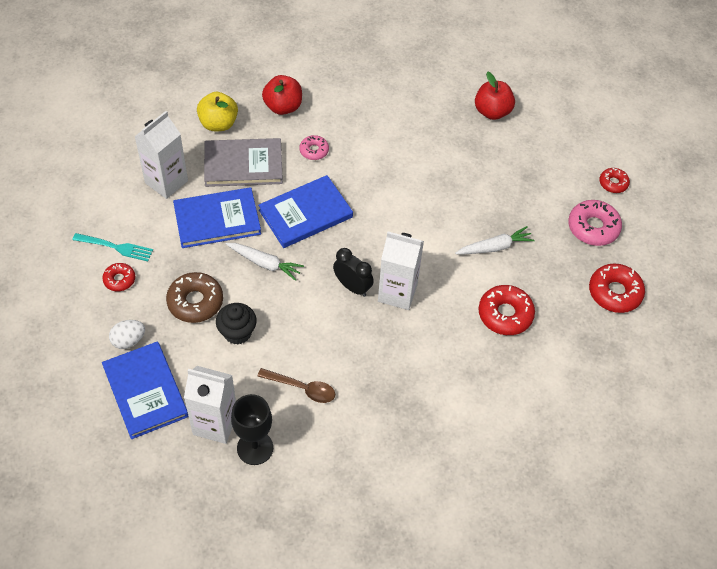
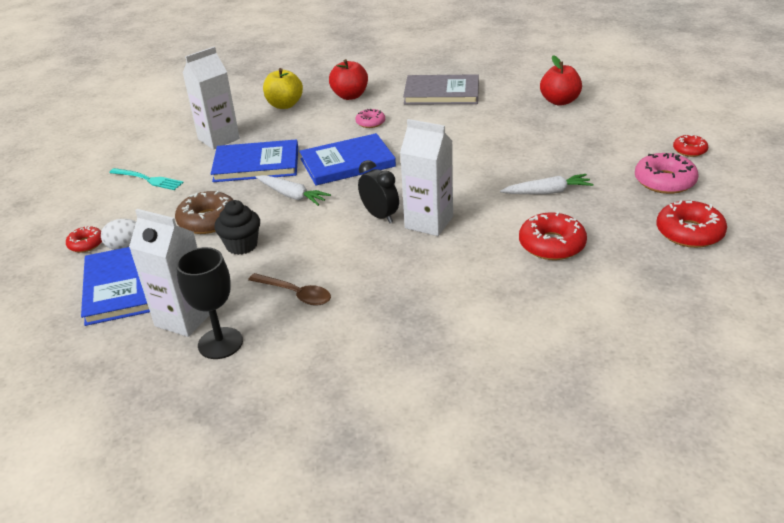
camera: 15 degrees right, 20 degrees down
red donut [102,263,135,291] -> red donut moved to [66,226,102,253]
grey book [204,138,283,187] -> grey book moved to [403,74,479,105]

